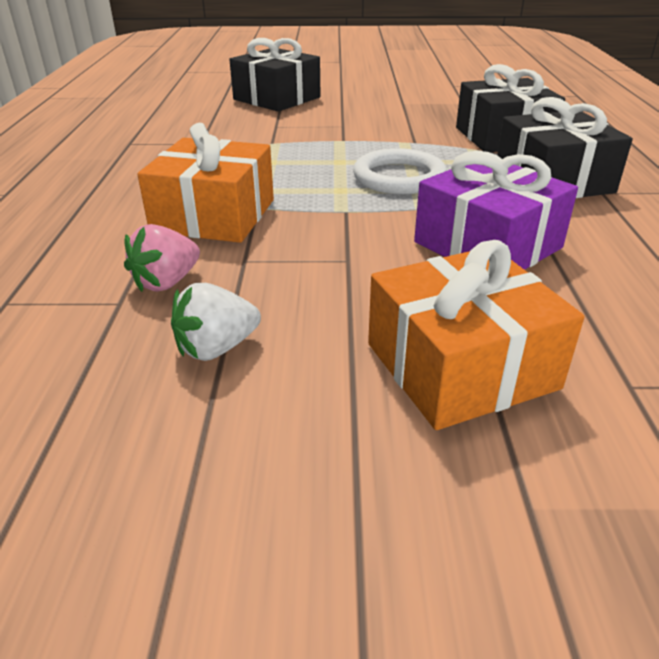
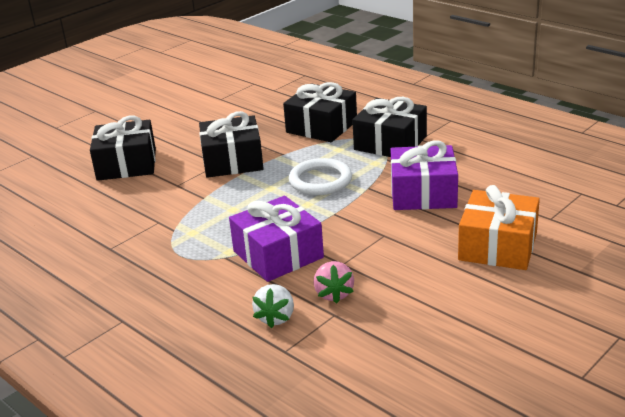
camera: 45 degrees left, 5 degrees down
orange gift [137,123,274,243] -> purple gift [229,196,324,282]
white strawberry [171,283,261,361] -> white strawberry moved to [252,284,294,328]
none -> black gift [199,111,264,178]

